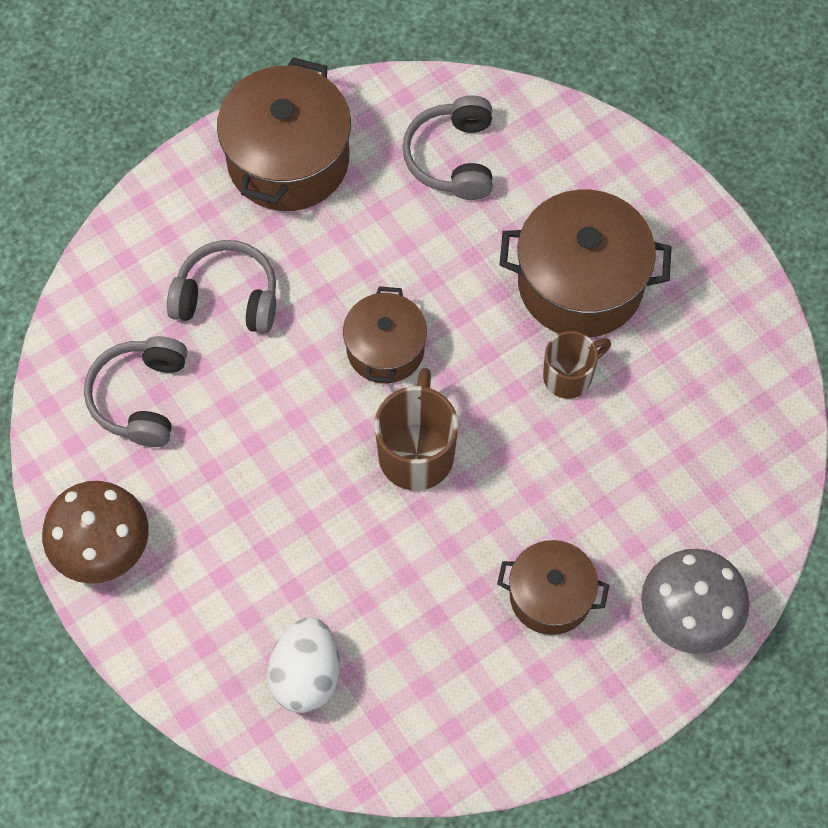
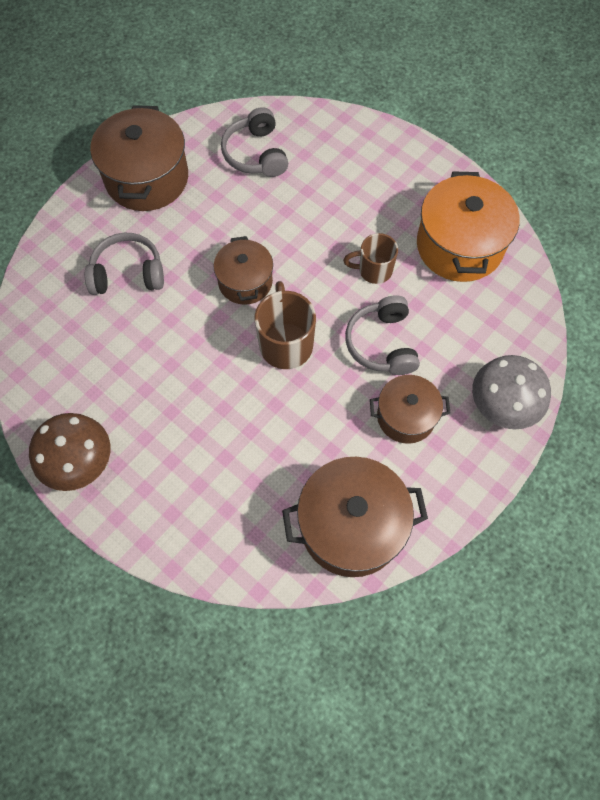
camera: 15 degrees left, 0 degrees up
grey headphones [84,336,187,447] -> grey headphones moved to [345,295,420,375]
white egg [267,617,340,713] -> none
brown pot [499,189,672,338] -> brown pot moved to [282,457,428,577]
brown mug [543,331,611,399] -> brown mug turned 135 degrees counterclockwise [343,233,398,284]
none -> orange pot [417,171,520,282]

